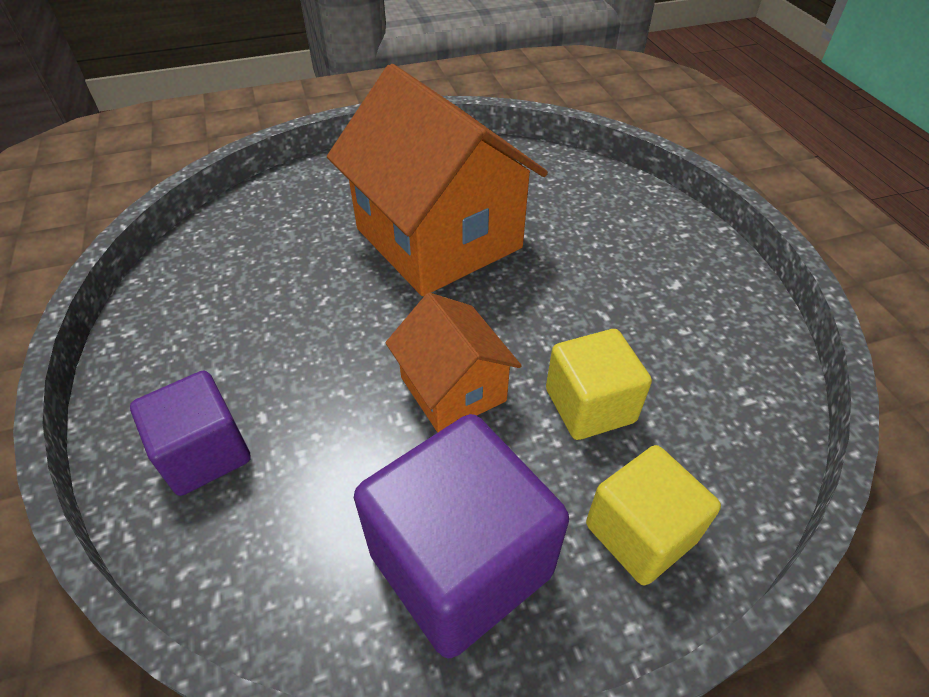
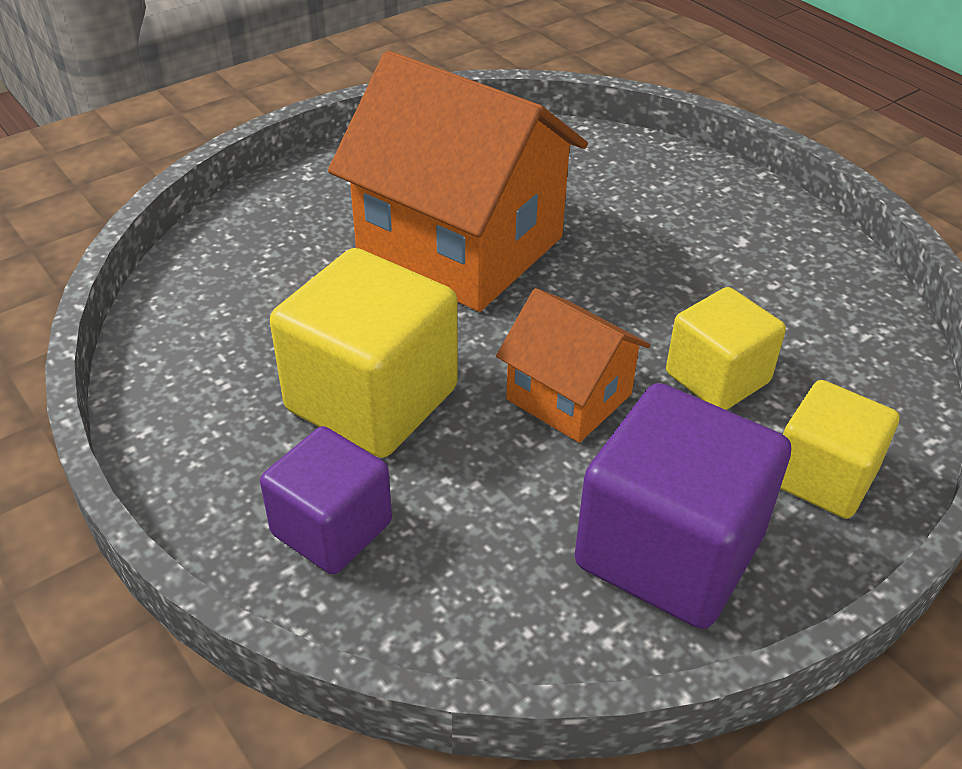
camera: 20 degrees left, 5 degrees down
none -> yellow cube [270,248,458,458]

